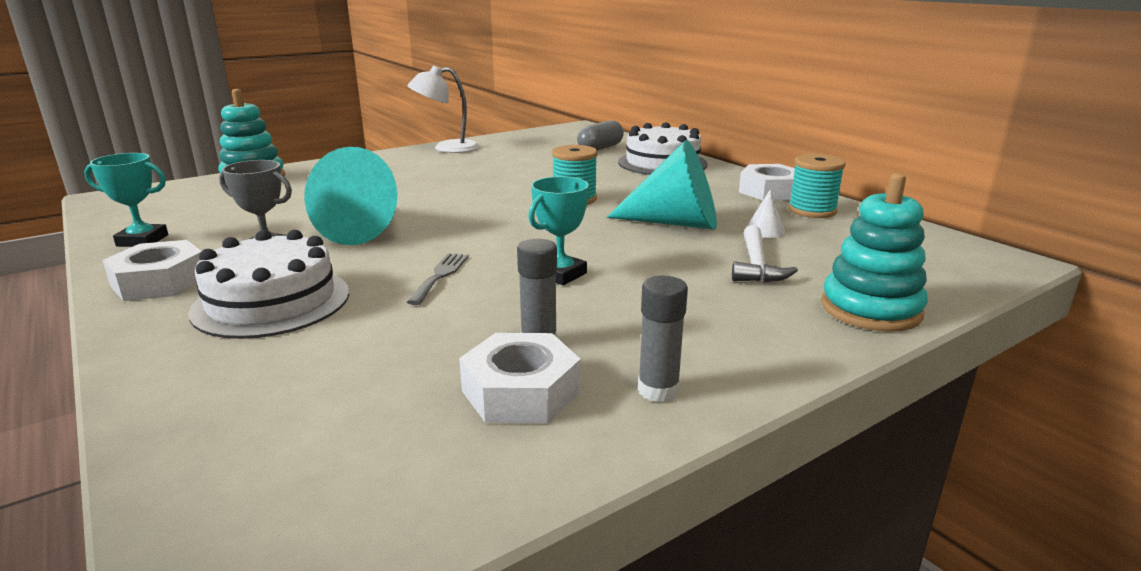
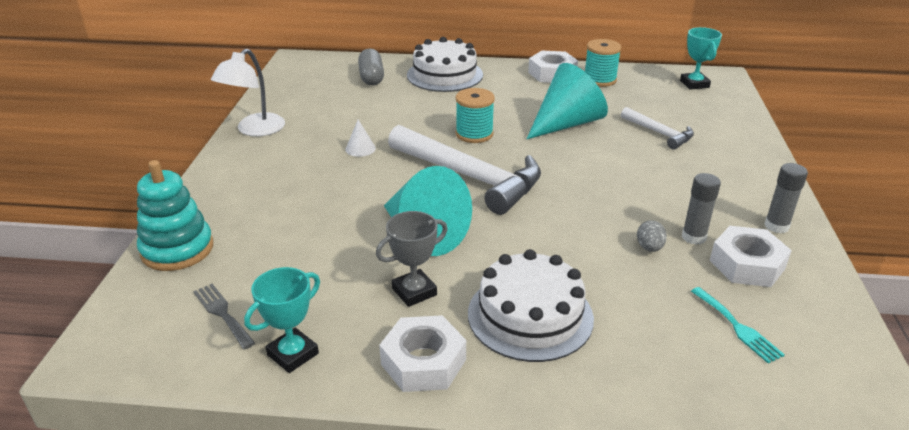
camera: 50 degrees left, 10 degrees up
grey fork [407,253,469,305] -> grey fork moved to [193,284,255,349]
turquoise trophy [528,176,589,285] -> turquoise trophy moved to [680,27,722,90]
white cone [747,189,785,238] -> white cone moved to [345,120,376,157]
turquoise stacking toy [821,173,928,332] -> none
none -> white hammer [388,125,541,215]
none -> grey egg [637,220,667,252]
none -> turquoise fork [691,287,785,364]

